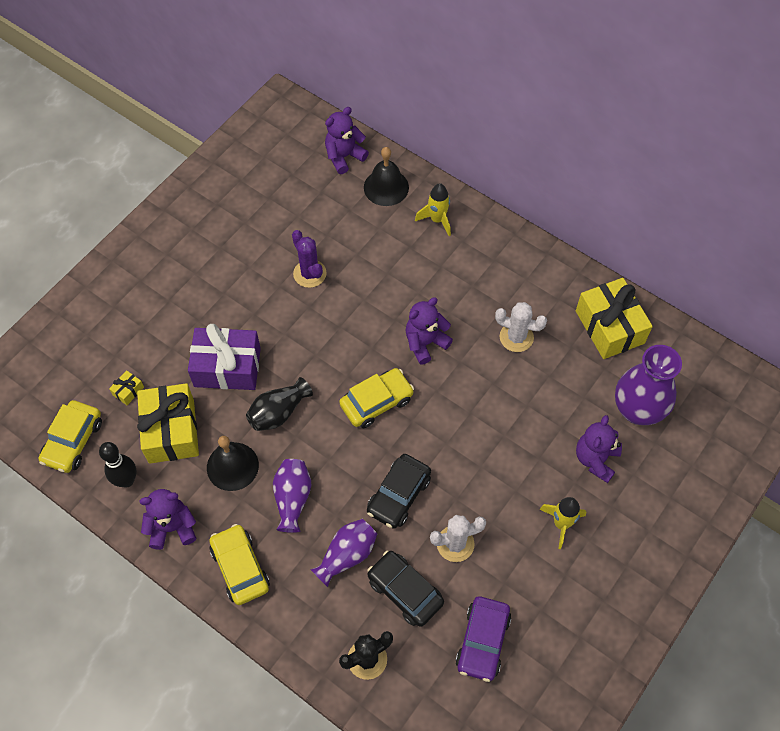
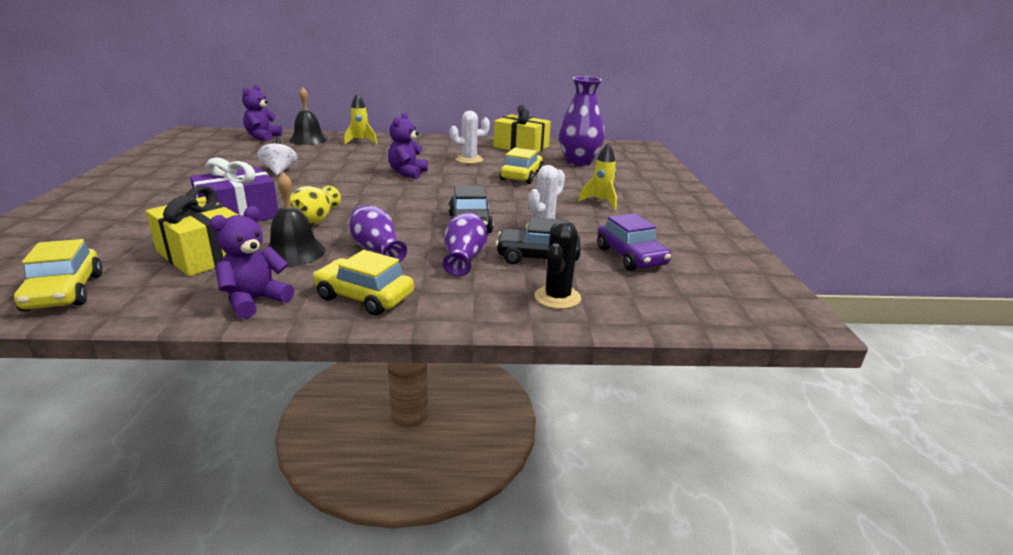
camera: 40 degrees left, 35 degrees down
black bowling pin [99,442,137,487] -> none
yellow gift [109,370,144,405] -> none
black vase [246,377,313,431] -> yellow vase [290,186,341,225]
purple cactus [292,230,327,288] -> white spinning top [258,138,297,175]
yellow car [339,368,414,428] -> yellow car moved to [500,148,544,184]
purple teddy bear [576,415,622,483] -> none

